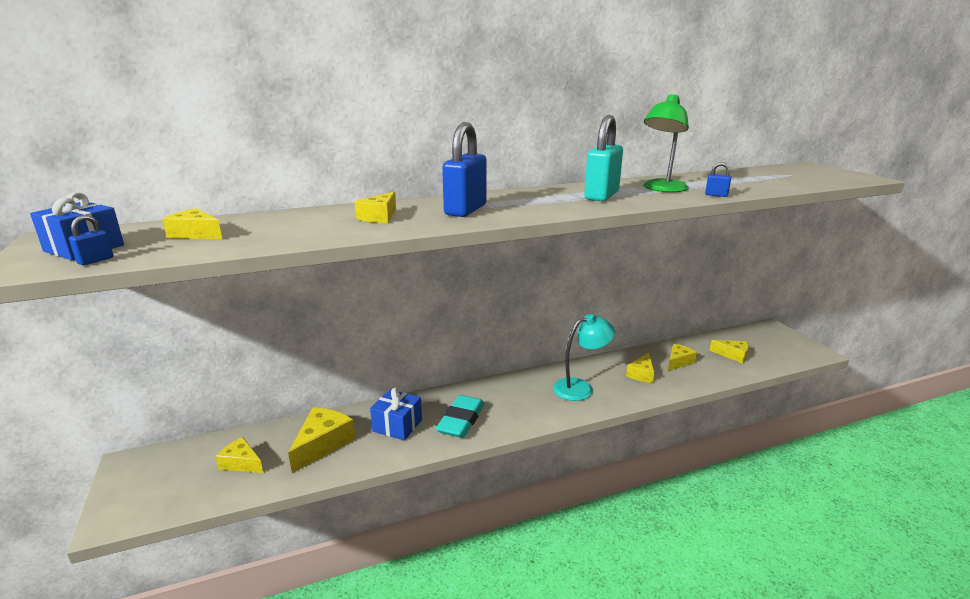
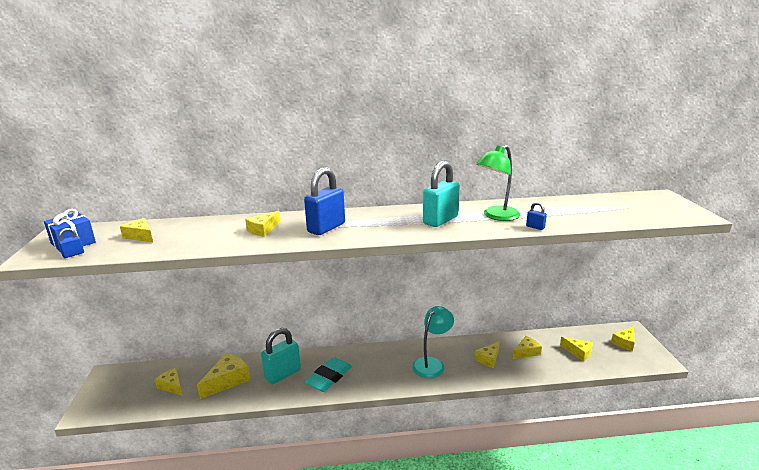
camera: 15 degrees right, 0 degrees up
blue gift [370,388,422,441] -> turquoise padlock [261,328,301,384]
turquoise lamp [553,314,615,401] -> turquoise lamp turned 45 degrees counterclockwise [412,306,454,378]
none -> yellow cheese [611,326,635,351]

